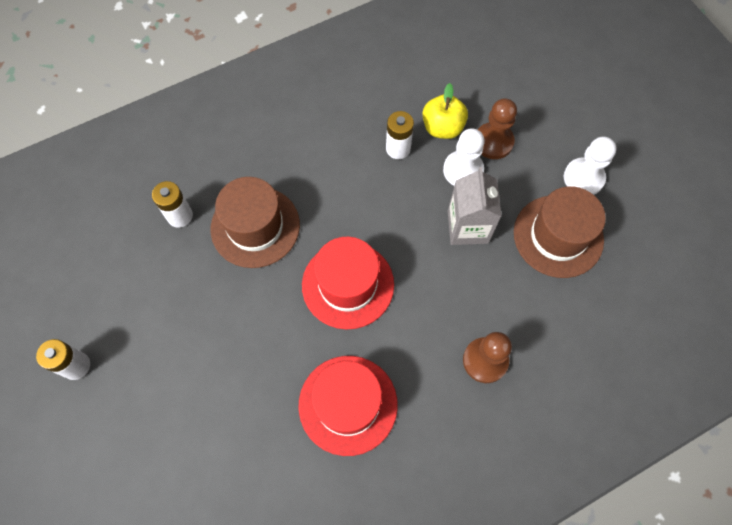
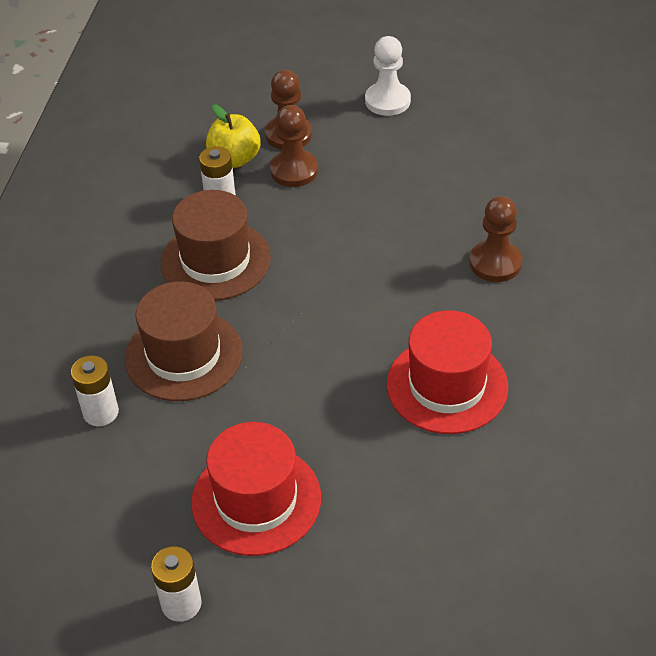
camera: 50 degrees left, 20 degrees down
red hat [302,237,394,329] -> red hat moved to [191,422,321,556]
white pawn [443,128,485,186] -> brown pawn [270,105,318,187]
grey carton [448,167,502,245] -> none
brown hat [514,186,606,278] -> brown hat moved to [161,190,271,301]

